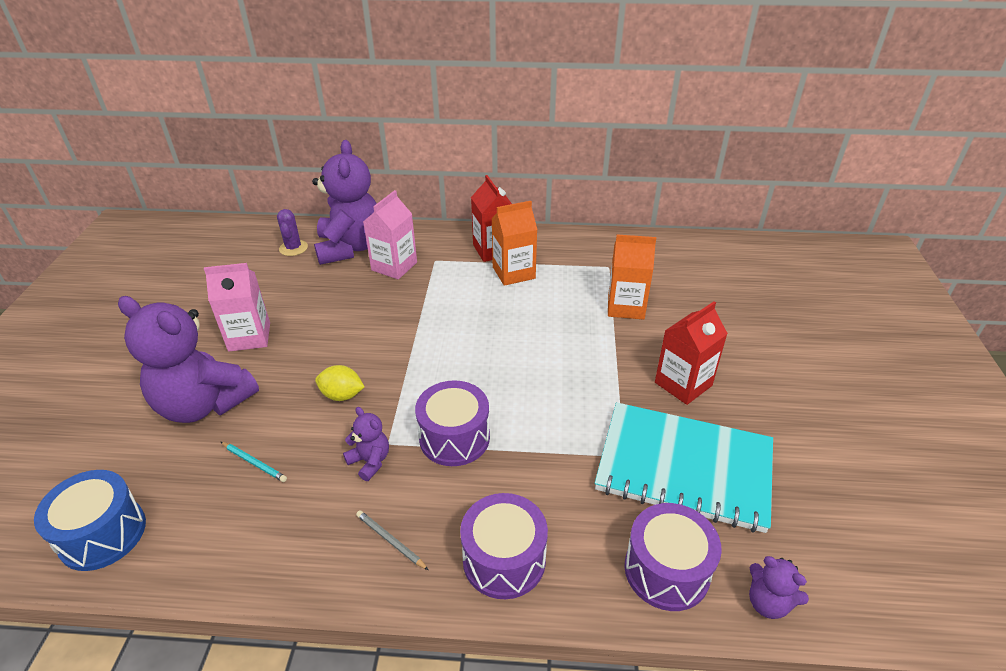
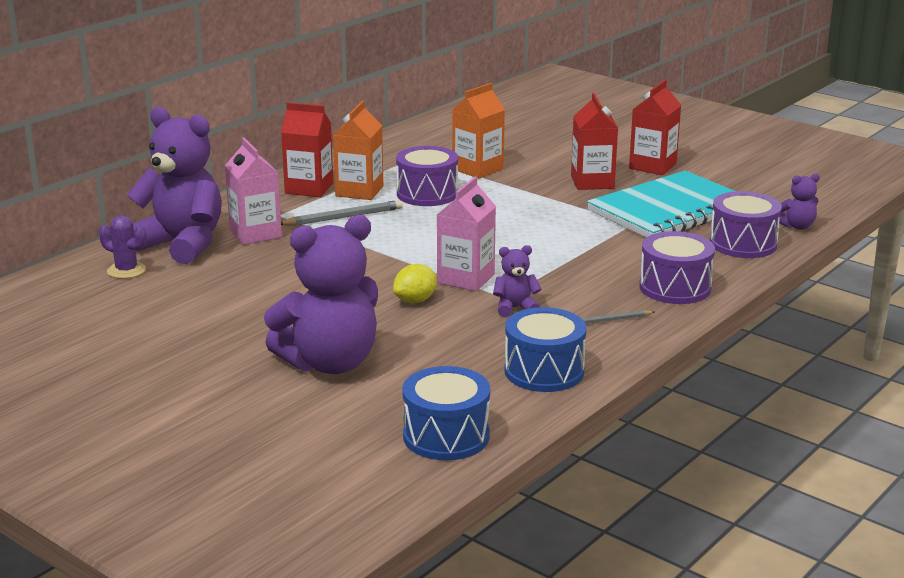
camera: 55 degrees left, 15 degrees down
pink carton [204,263,270,352] -> pink carton moved to [437,177,496,291]
turquoise pencil [221,442,287,482] -> none
purple drum [415,380,490,466] -> purple drum moved to [396,146,458,206]
none -> grey pencil [281,200,403,226]
none -> blue drum [504,307,587,392]
none -> red carton [629,80,681,175]

